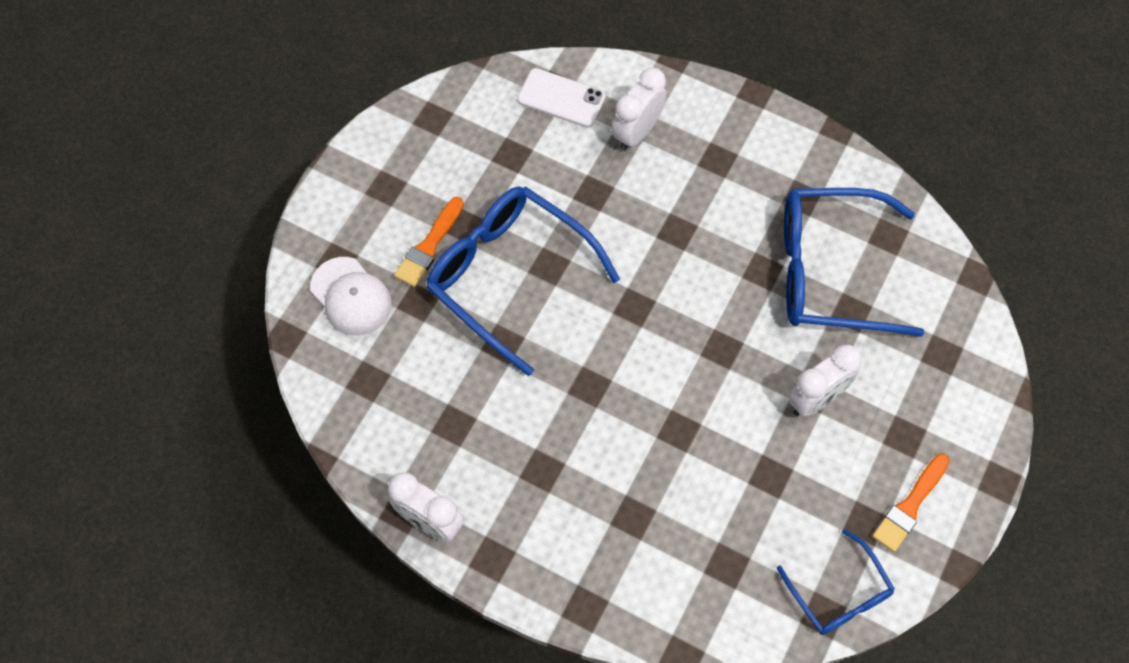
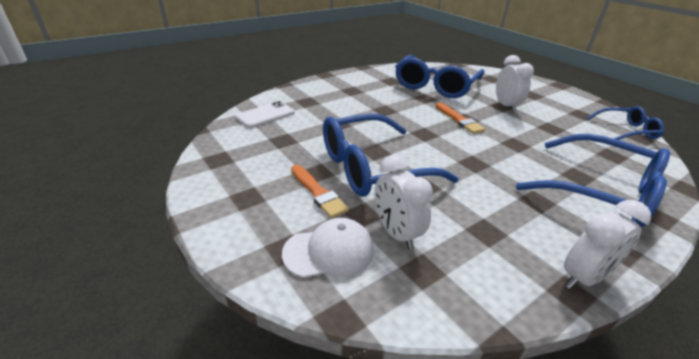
camera: 65 degrees left, 30 degrees down
white clock [611,68,667,151] -> white clock moved to [375,155,433,250]
orange brush [872,453,950,552] -> orange brush moved to [436,102,485,134]
none -> blue glasses [516,134,670,227]

